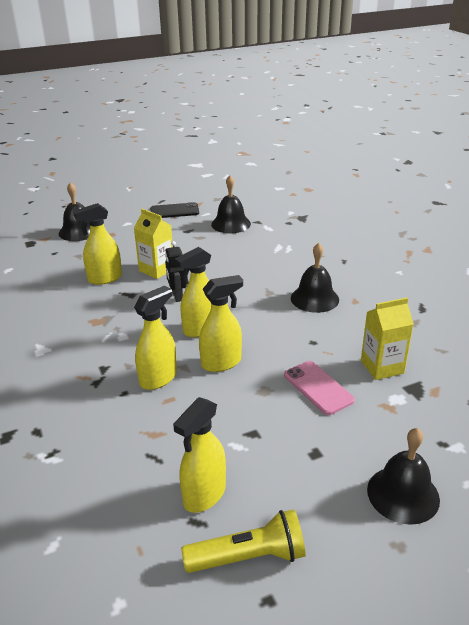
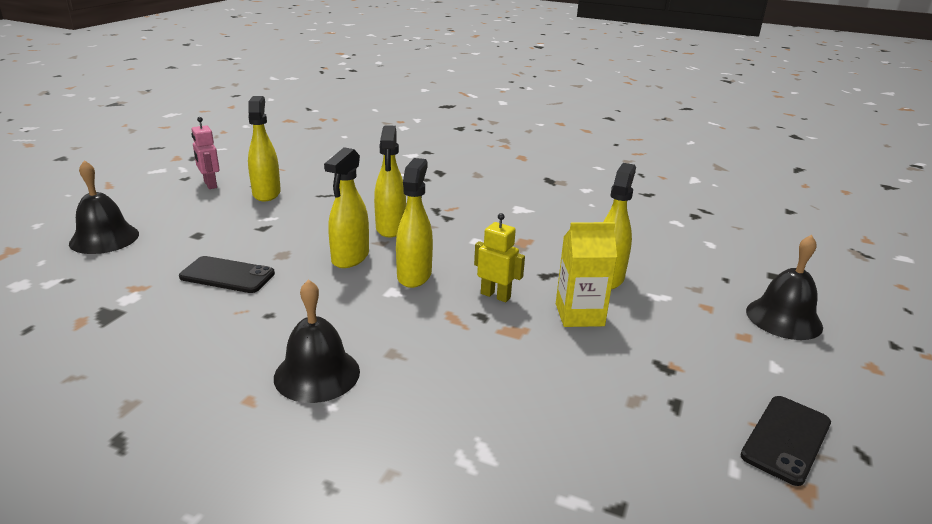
camera: 135 degrees right, 5 degrees down
black robot [165,241,187,302] -> yellow robot [474,213,525,302]
yellow flashlight [181,509,306,573] -> pink robot [192,117,220,189]
black bell [211,175,251,233] -> none
pink phone [284,361,355,415] -> black phone [179,256,275,293]
yellow carton [361,298,414,380] -> none

